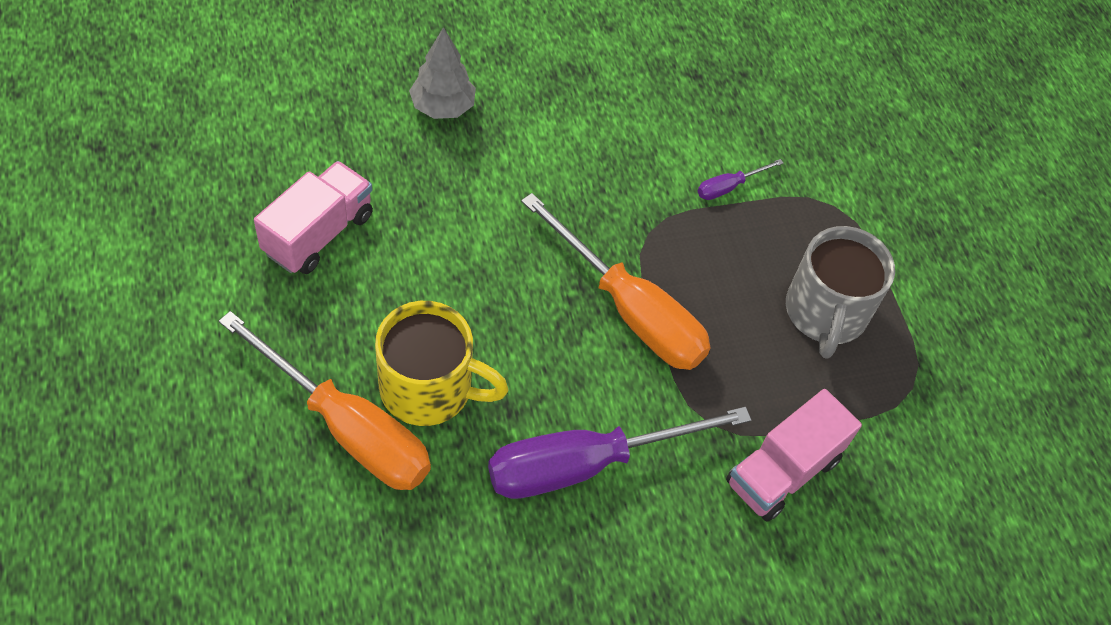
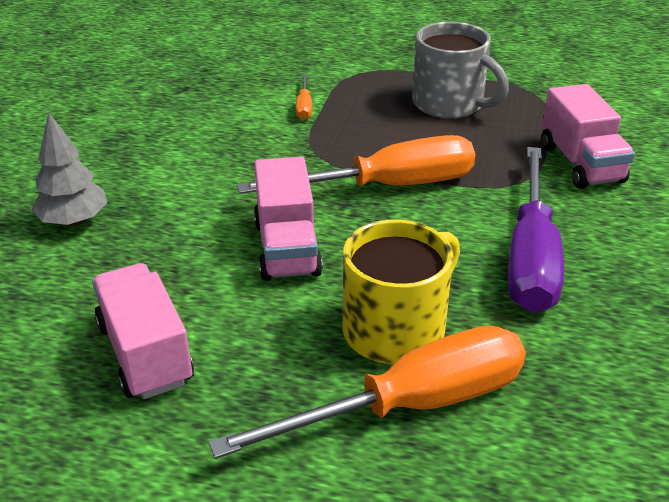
camera: 55 degrees left, 20 degrees down
purple screwdriver [698,159,783,200] -> orange screwdriver [296,74,312,120]
none -> pink truck [254,157,323,281]

